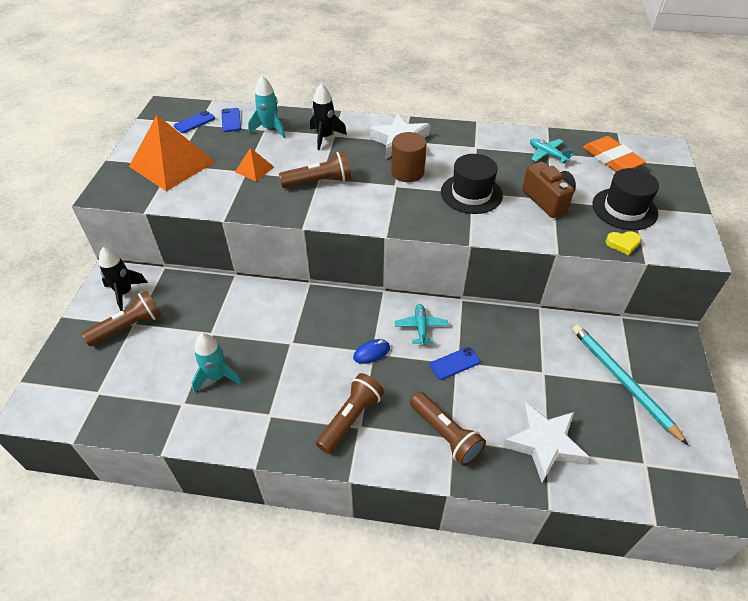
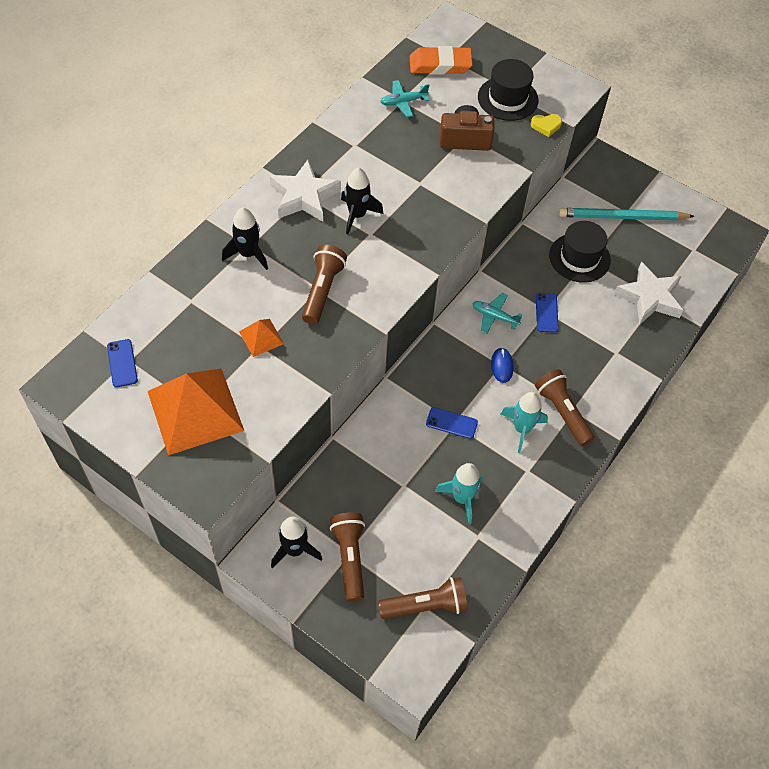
camera: 65 degrees left, 10 degrees up
blue phone [221,108,241,132] -> blue phone moved to [426,407,478,439]
turquoise rocket [248,76,285,138] -> turquoise rocket moved to [501,392,548,453]
brown cylinder [391,132,427,182] -> black rocket [341,167,384,234]
brown flashlight [410,392,486,466] -> brown flashlight moved to [378,577,468,619]
black hat [441,154,503,214] -> black hat moved to [549,221,611,283]
yellow heart [606,231,641,255] -> yellow heart turned 60 degrees clockwise [531,114,562,137]

